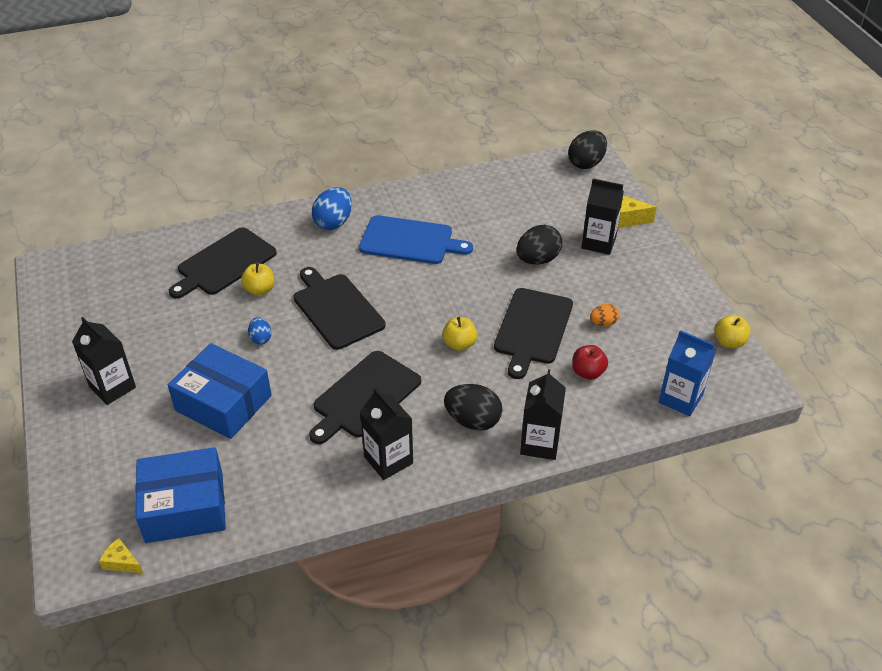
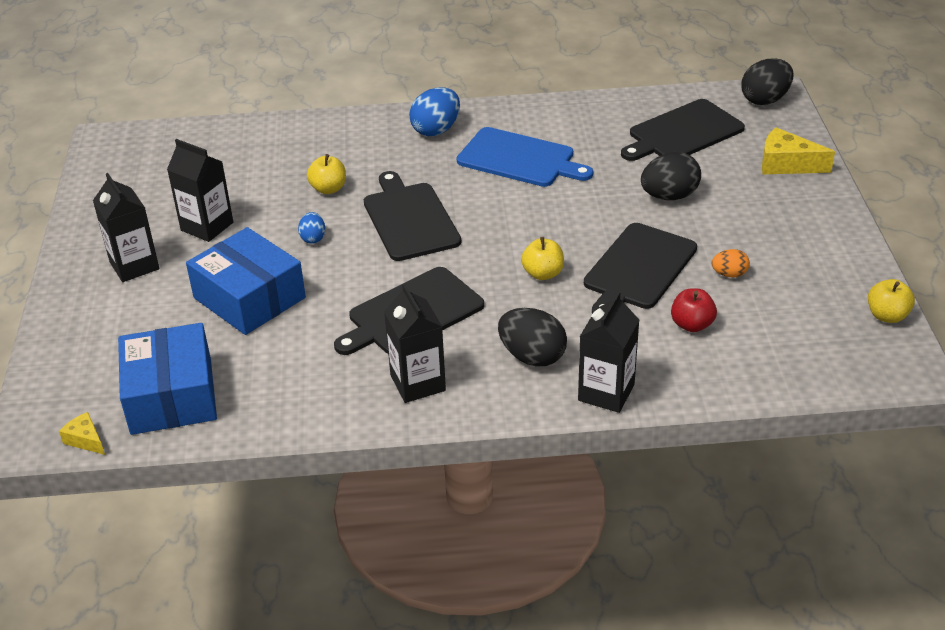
camera: 15 degrees right, 5 degrees down
blue box [135,447,226,543] -> blue box turned 75 degrees clockwise [118,323,217,435]
black cutting board [169,227,277,299] -> black cutting board moved to [621,99,745,161]
black carton [581,179,624,255] -> black carton moved to [167,139,233,242]
blue carton [659,330,716,416] -> none

